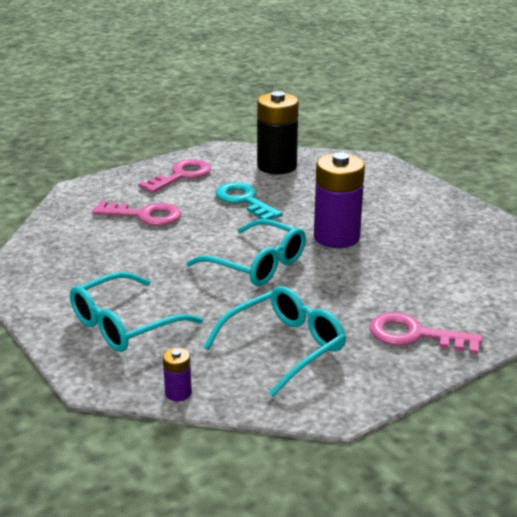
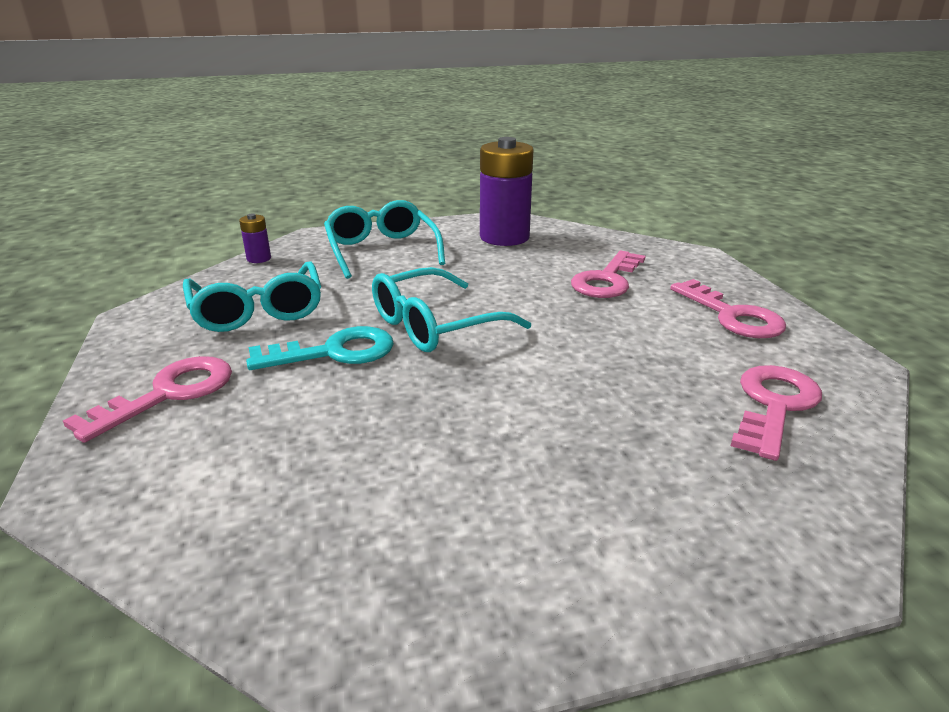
camera: 110 degrees right, 0 degrees up
turquoise key [215,182,283,220] -> turquoise key moved to [246,326,394,370]
black battery [257,91,298,174] -> pink key [731,365,822,461]
purple battery [314,153,365,248] -> purple battery moved to [480,137,534,246]

